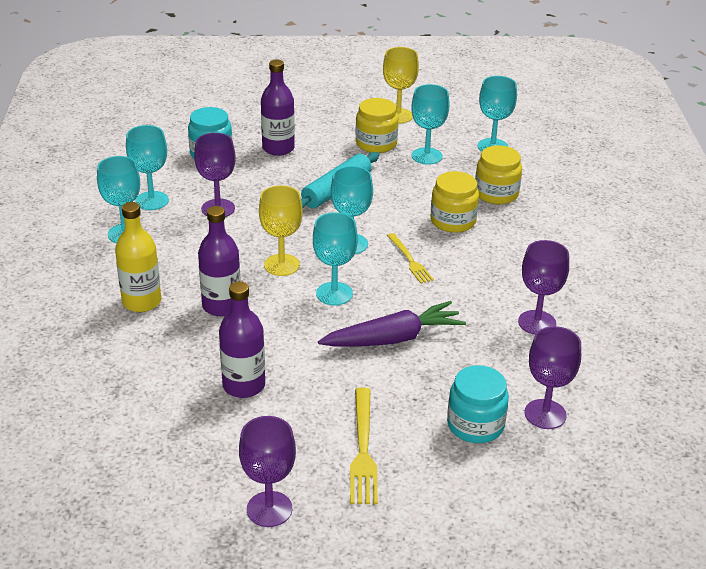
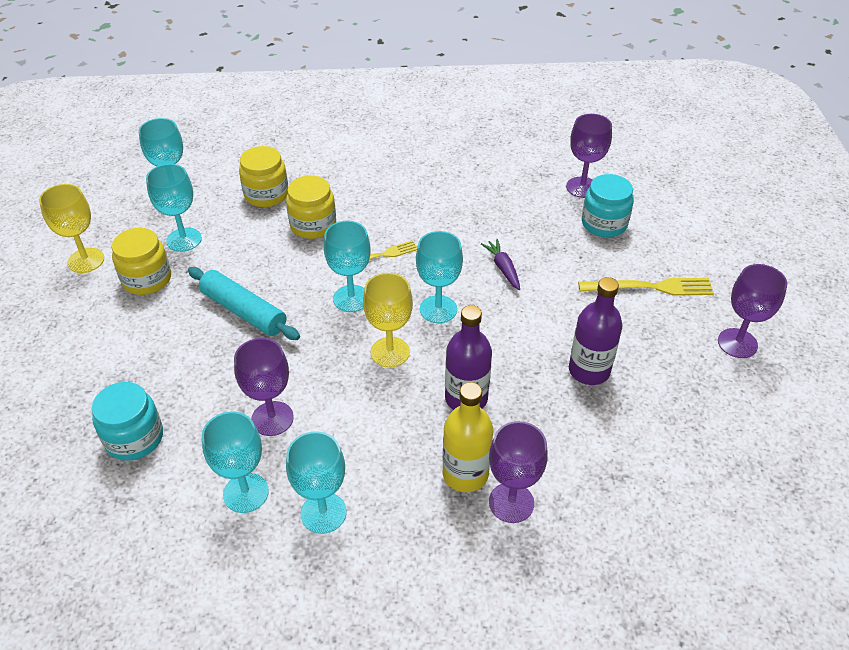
camera: 90 degrees left, 10 degrees up
purple bottle [261,59,295,156] -> none
purple carrot [318,301,466,347] -> purple carrot [481,239,520,290], size x0.54
purple goblet [518,240,569,335] -> purple goblet moved to [489,421,548,523]

